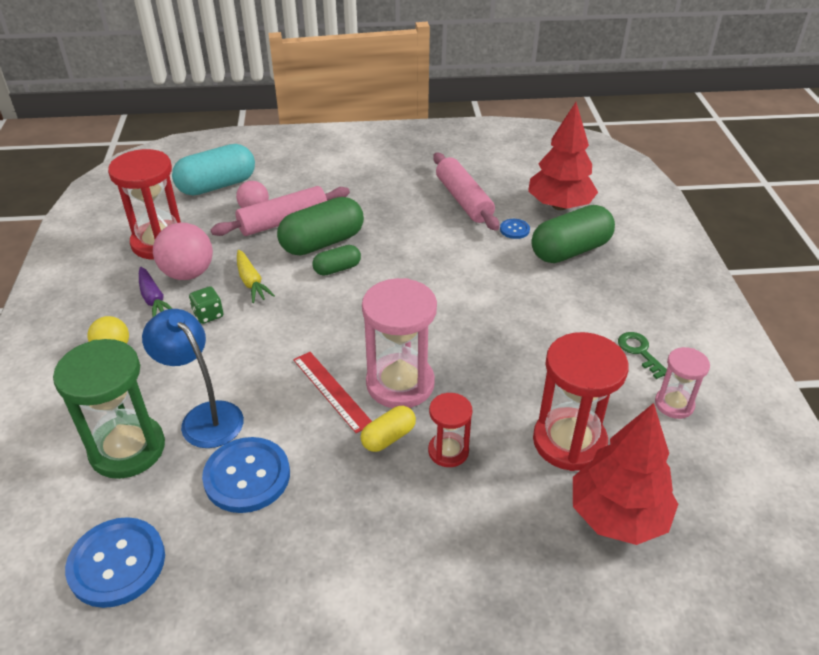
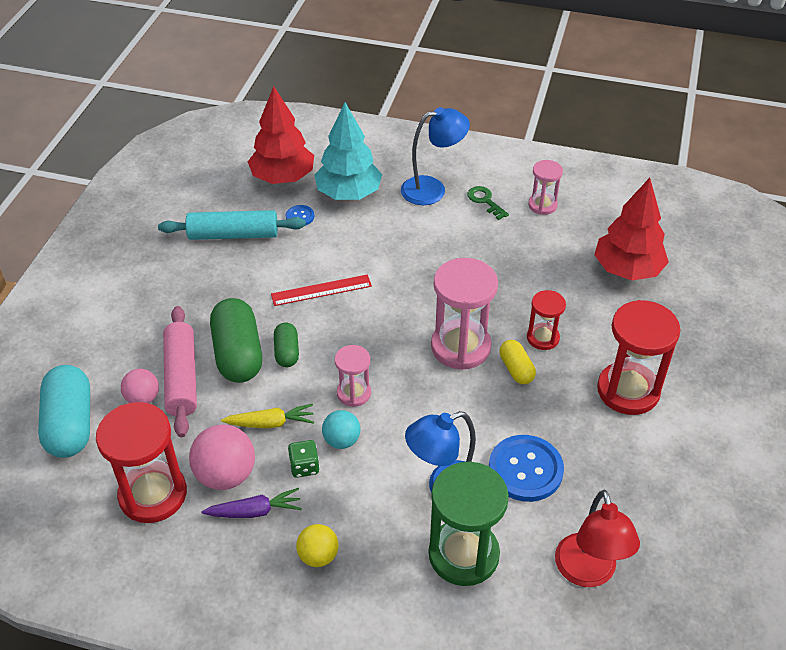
camera: 70 degrees left, 5 degrees up
blue button [65,517,165,608] -> red lamp [555,490,640,587]
red ruler [293,352,372,433] -> red ruler moved to [271,274,372,306]
pink rolling pin [433,152,499,231] -> turquoise rolling pin [158,210,306,240]
green capsule [531,205,615,263] -> turquoise tree [314,103,382,200]
red hourglass [533,332,629,471] -> red hourglass moved to [597,300,680,415]
green key [618,332,667,379] -> green key turned 60 degrees clockwise [467,186,509,220]
none -> turquoise ball [322,410,360,449]
none -> pink hourglass [335,345,371,407]
none -> blue lamp [401,107,470,205]

